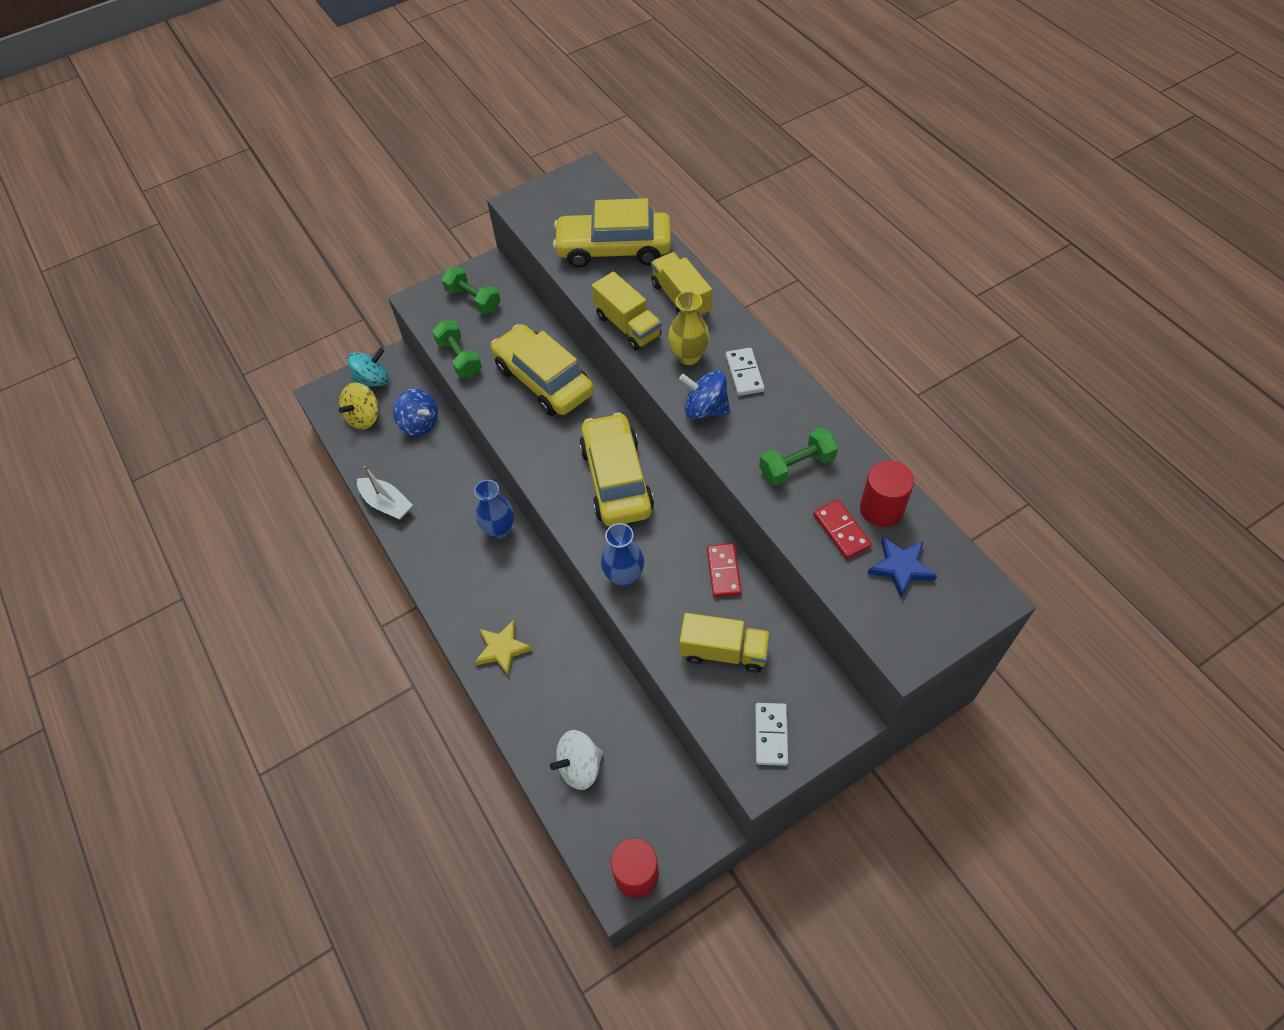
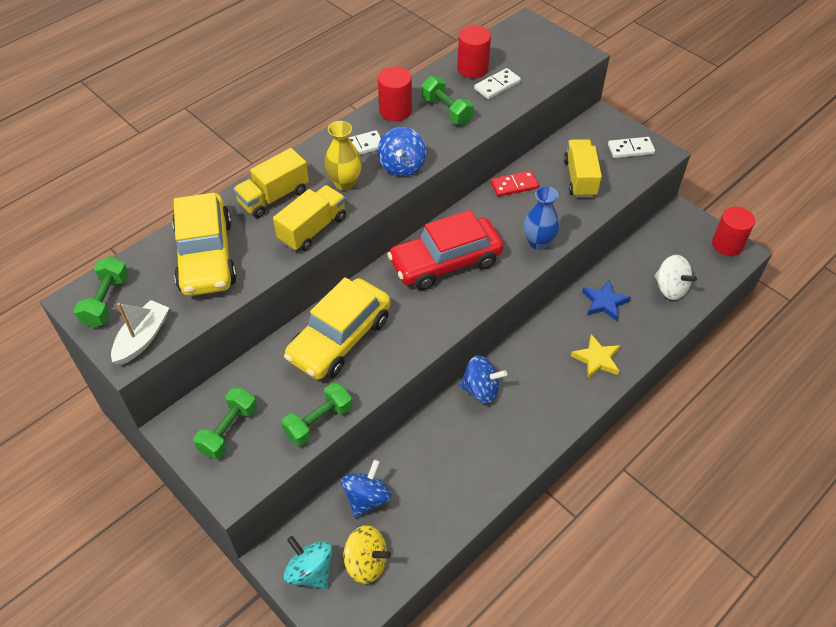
camera: 105 degrees left, 5 degrees down
white boat [357,466,413,520] -> white boat moved to [111,300,169,365]
blue vase [474,480,514,539] -> blue spinning top [459,355,507,404]
yellow car [579,412,654,526] -> red car [387,210,504,290]
red domino [813,500,872,559] -> white domino [474,68,521,99]
blue star [868,537,937,598] -> blue star moved to [582,280,631,321]
none -> green dumbbell [74,256,129,328]
none -> red cylinder [378,67,412,121]

